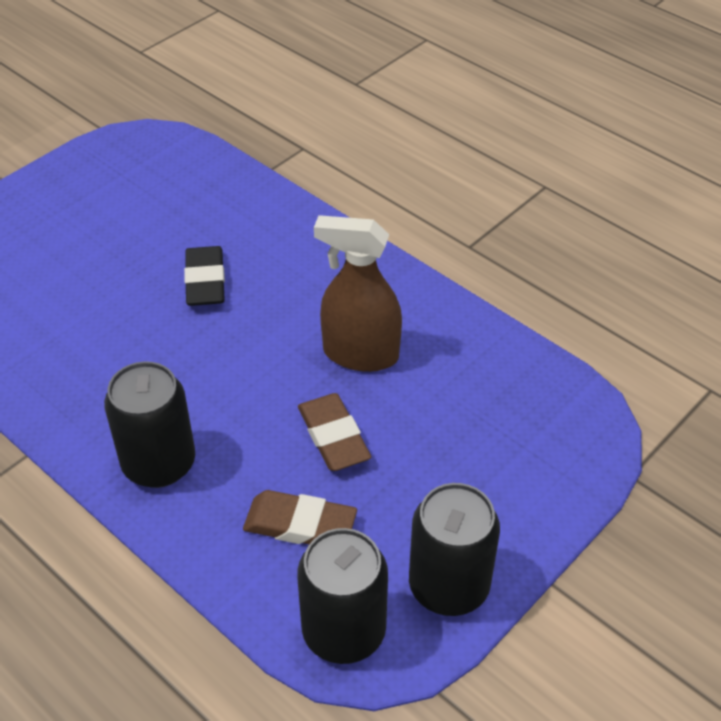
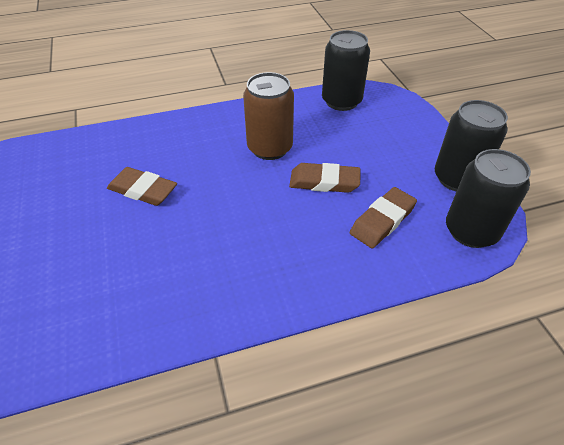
camera: 60 degrees left, 0 degrees up
black can [104,361,195,488] -> black can moved to [322,30,370,111]
black eraser [184,246,225,306] -> brown eraser [107,167,177,206]
brown spray bottle [314,215,402,372] -> brown can [243,72,294,160]

